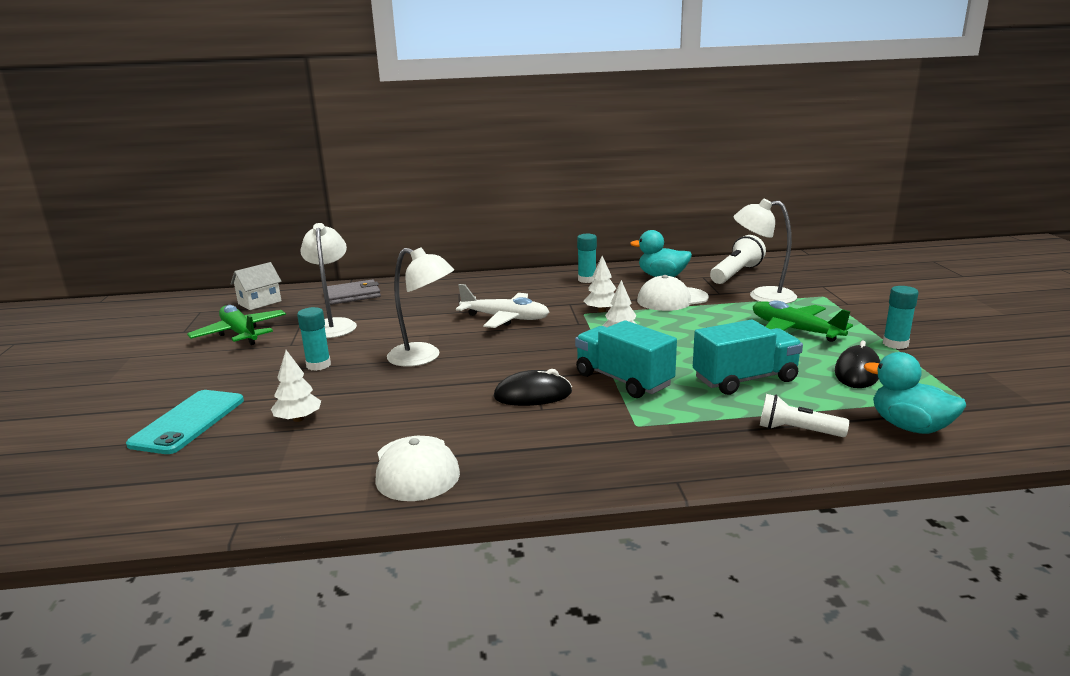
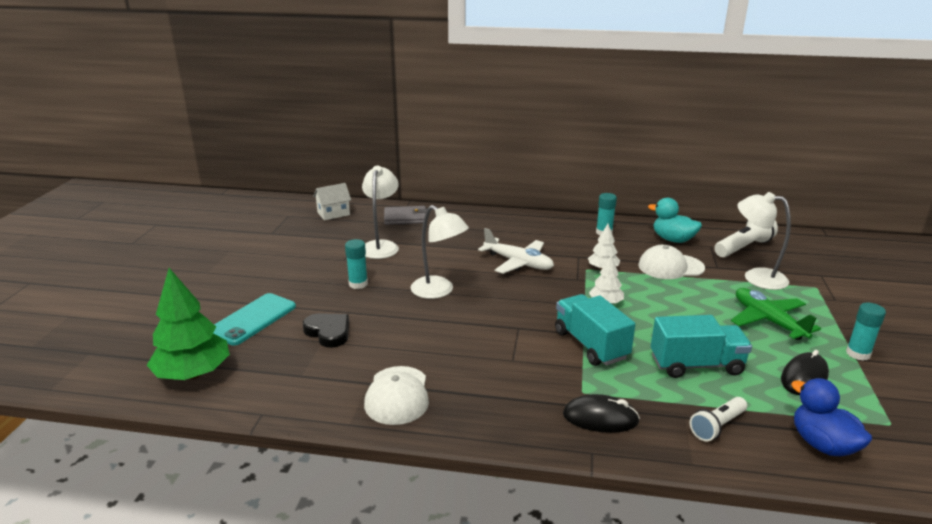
camera: 15 degrees right, 5 degrees up
green plane [187,305,286,345] -> none
white tree [271,350,321,422] -> black heart [303,313,349,348]
black mouse [493,369,572,406] -> black mouse moved to [563,394,640,433]
white flashlight [760,394,849,437] -> white flashlight turned 75 degrees counterclockwise [689,397,747,441]
turquoise duck [864,352,966,434] -> blue duck [791,378,872,456]
none -> green tree [147,268,230,380]

